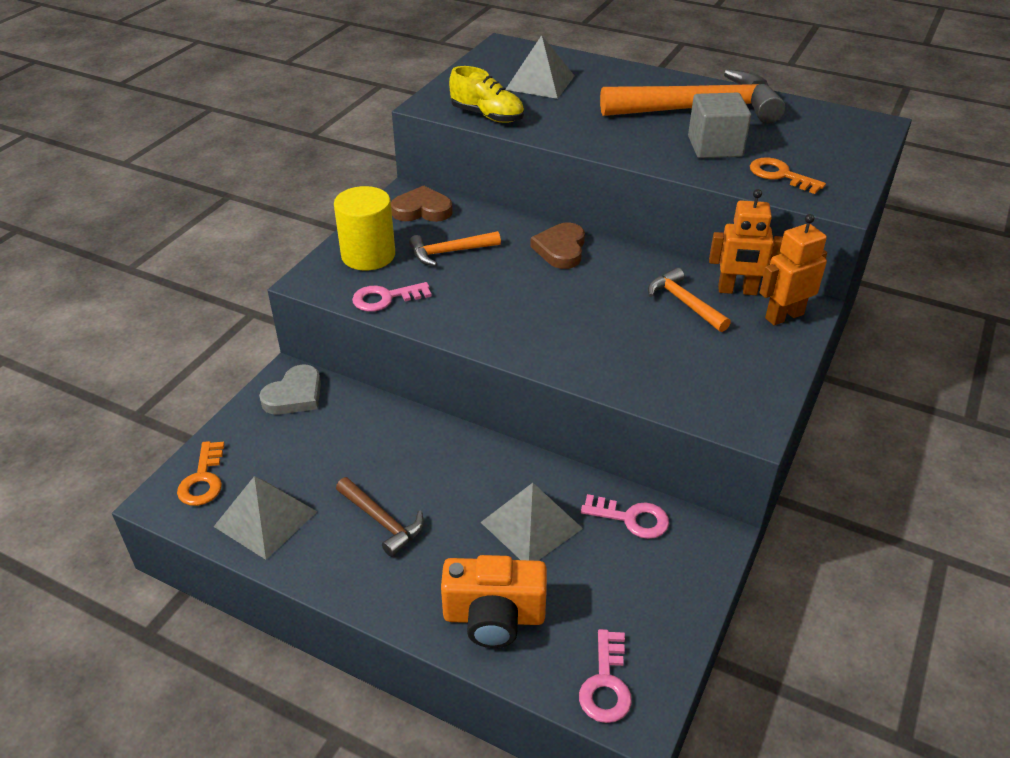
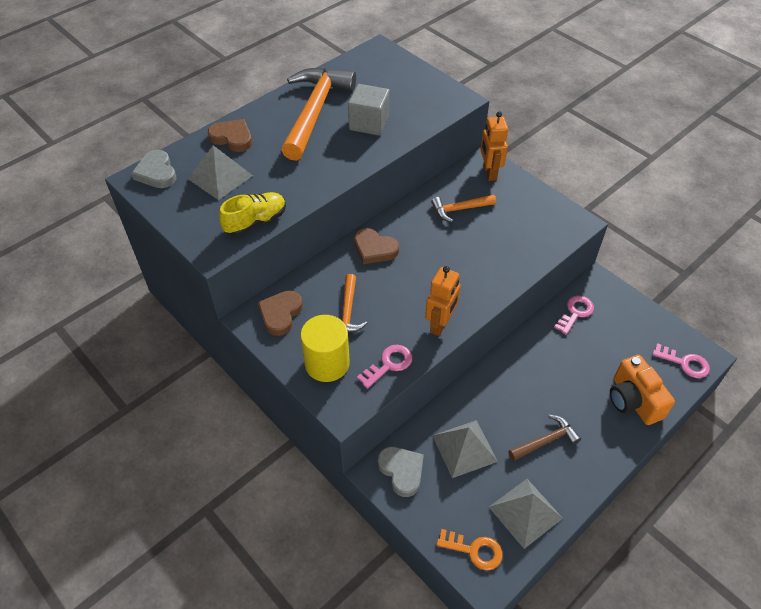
camera: 70 degrees left, 10 degrees up
pink key [352,282,432,312] -> pink key turned 135 degrees counterclockwise [357,345,412,389]
orange camera [441,555,547,648] -> orange camera turned 135 degrees clockwise [610,355,675,425]
grey pyramid [481,483,583,561] -> grey pyramid moved to [432,420,498,478]
orange robot [709,189,783,295] -> orange robot moved to [425,266,461,336]
orange key [750,157,826,194] -> none
none -> grey heart [131,150,176,188]
none -> brown heart [208,119,252,152]

